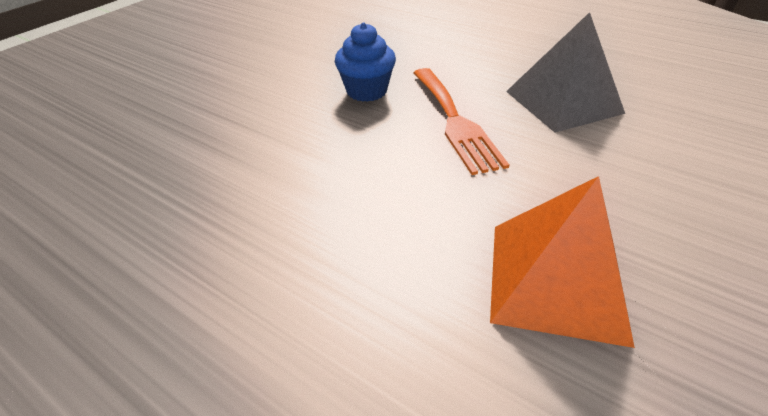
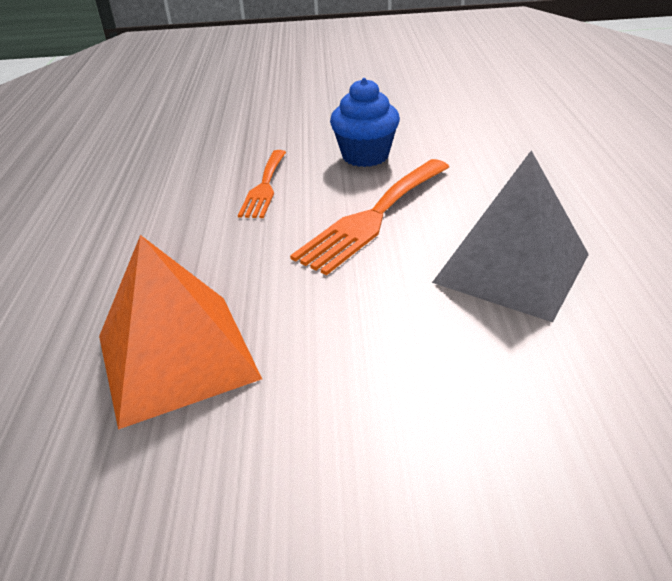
camera: 55 degrees right, 5 degrees down
none -> orange fork [238,150,286,218]

